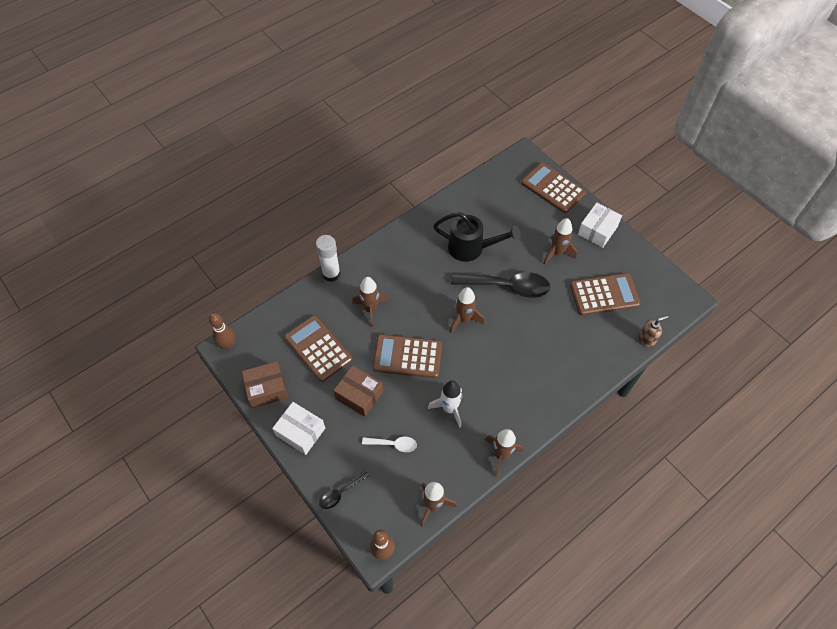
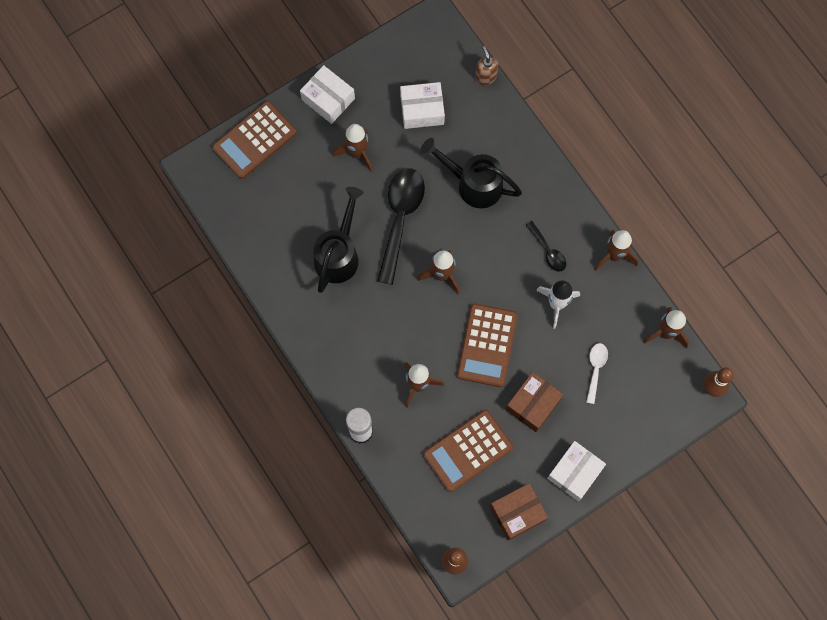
camera: 85 degrees left, 15 degrees up
brown box [242,361,288,408] -> brown box turned 75 degrees clockwise [490,483,548,541]
black spoon [319,470,369,509] -> black spoon moved to [526,221,566,271]
brown calculator [570,273,641,316] -> white box [400,82,445,129]
none -> black watering can [421,138,522,208]

